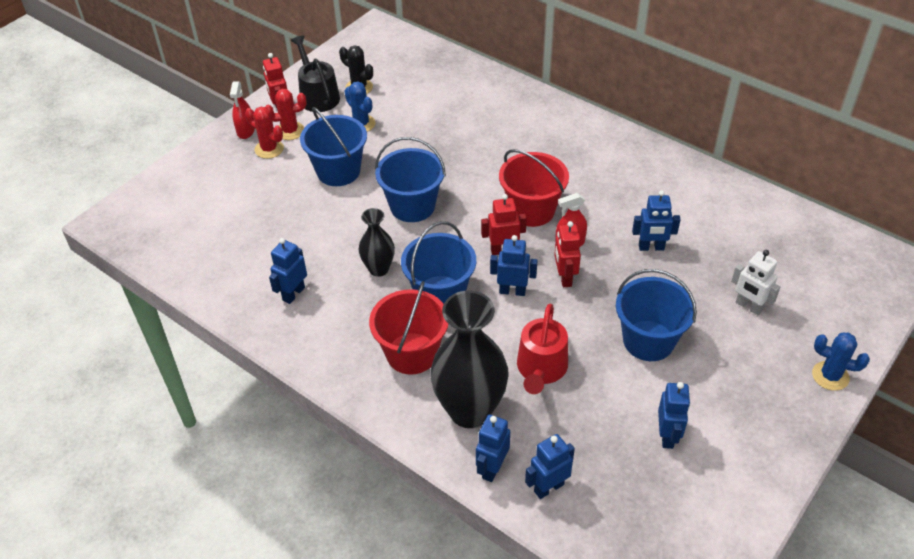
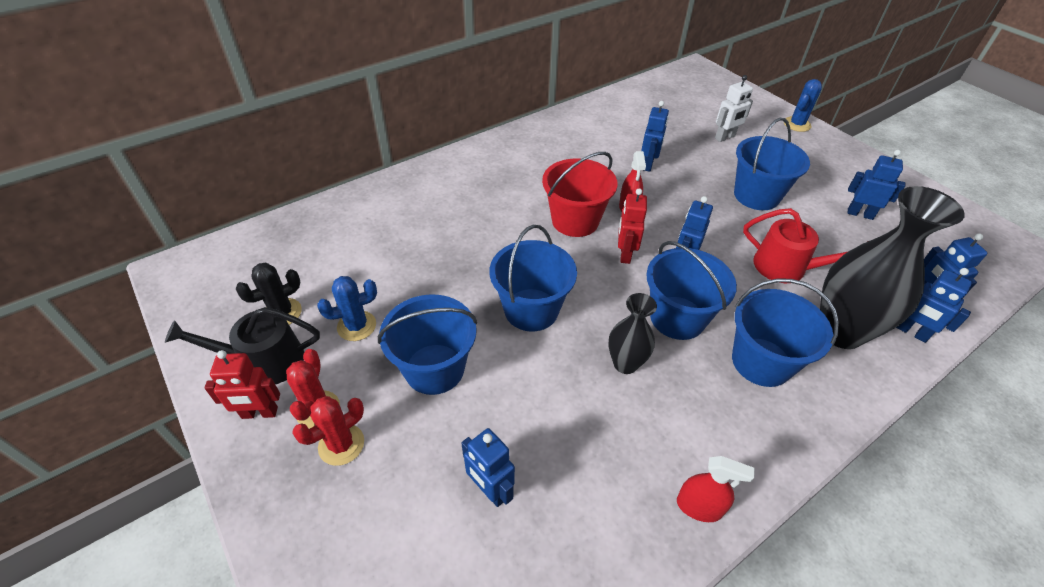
camera: 75 degrees left, 0 degrees up
red spray bottle [230,81,255,139] -> red spray bottle moved to [677,456,755,522]
blue robot [269,238,307,304] -> blue robot moved to [461,428,515,507]
red bucket [369,281,448,375] -> blue bucket [732,279,839,387]
red robot [554,221,581,287] -> none

